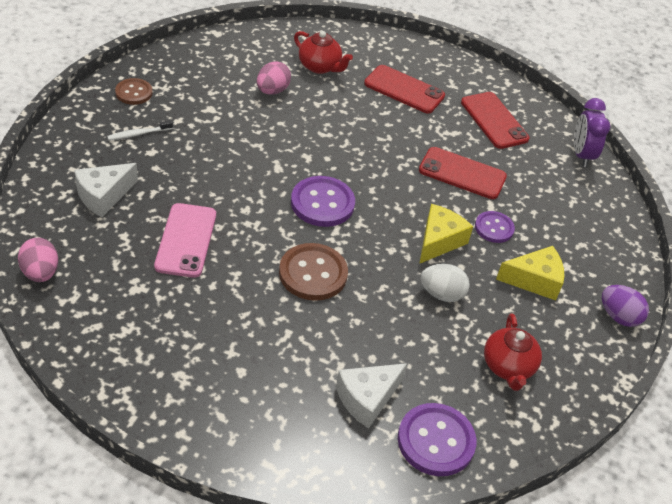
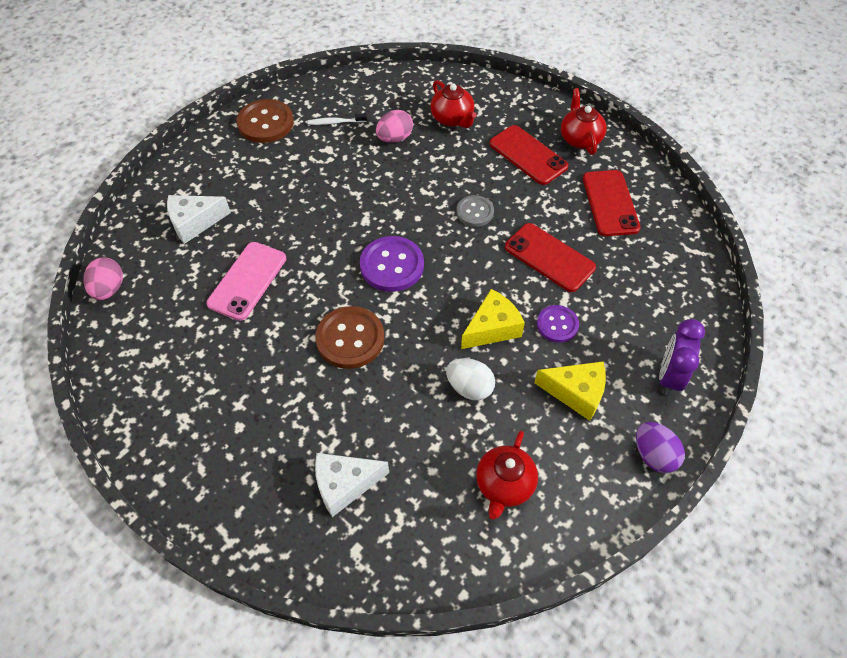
camera: 25 degrees right, 10 degrees up
white toothbrush [107,120,173,141] -> white toothbrush moved to [307,113,367,125]
brown button [115,78,152,105] -> brown button [237,99,294,143], size x1.62
purple button [398,403,476,476] -> none
purple clock [574,98,610,167] -> purple clock moved to [659,319,705,396]
none -> grey button [456,195,494,227]
none -> red teapot [561,88,607,155]

